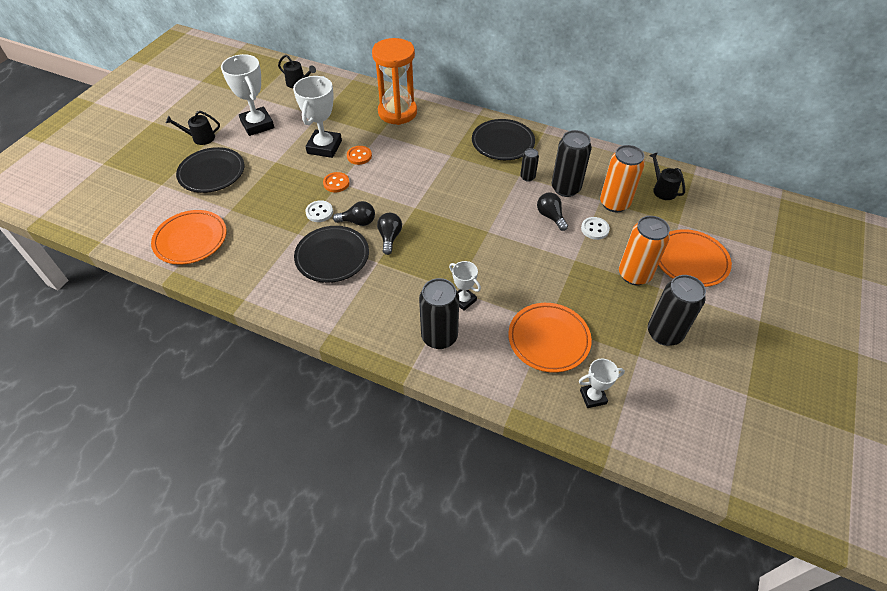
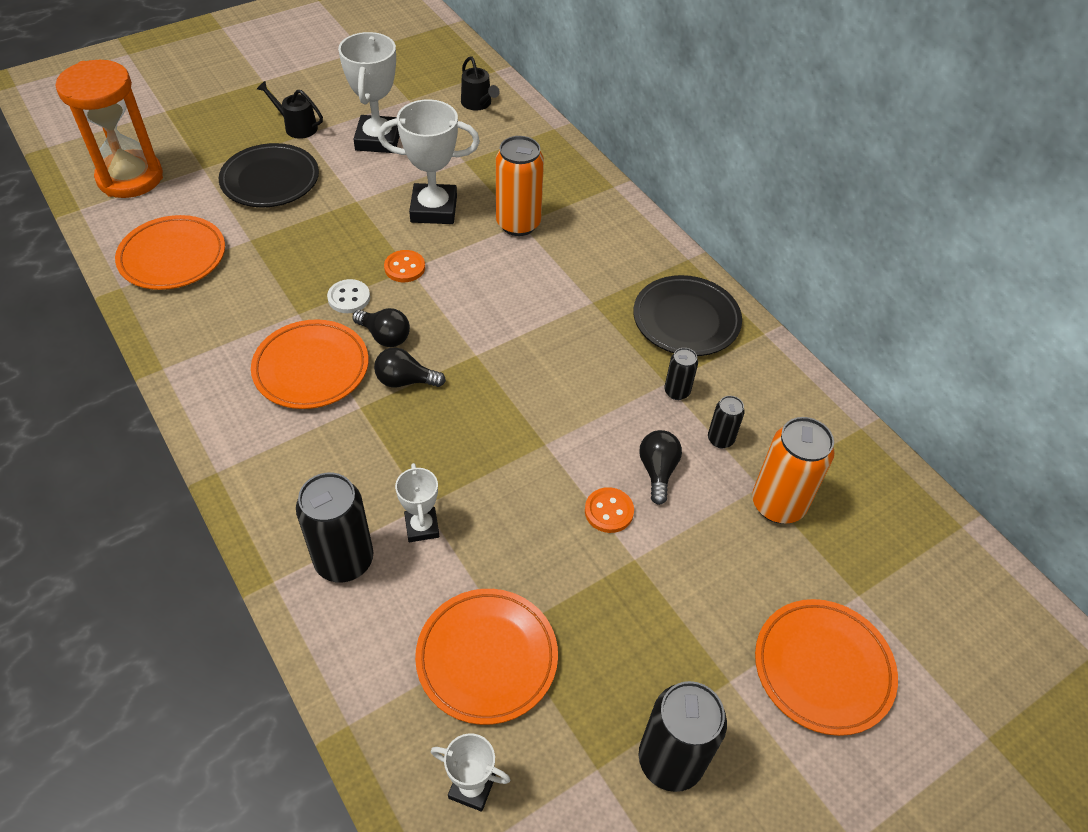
camera: 30 degrees right, 0 degrees up
white trophy [293,76,342,158] -> white trophy turned 45 degrees clockwise [378,99,480,224]
black plate [294,226,369,283] -> orange plate [251,319,368,409]
orange button [347,146,372,165] -> orange button moved to [585,487,634,533]
orange hourglass [372,38,417,125] -> orange hourglass moved to [56,60,163,198]
black light bulb [377,213,402,255] -> black light bulb turned 120 degrees counterclockwise [374,347,446,388]
black can [552,130,592,197] -> black can [708,396,745,448], size x0.52
white button [581,217,610,240] -> none
orange can [619,216,670,285] -> orange can moved to [496,136,544,236]
black watering can [649,152,685,200] -> none

